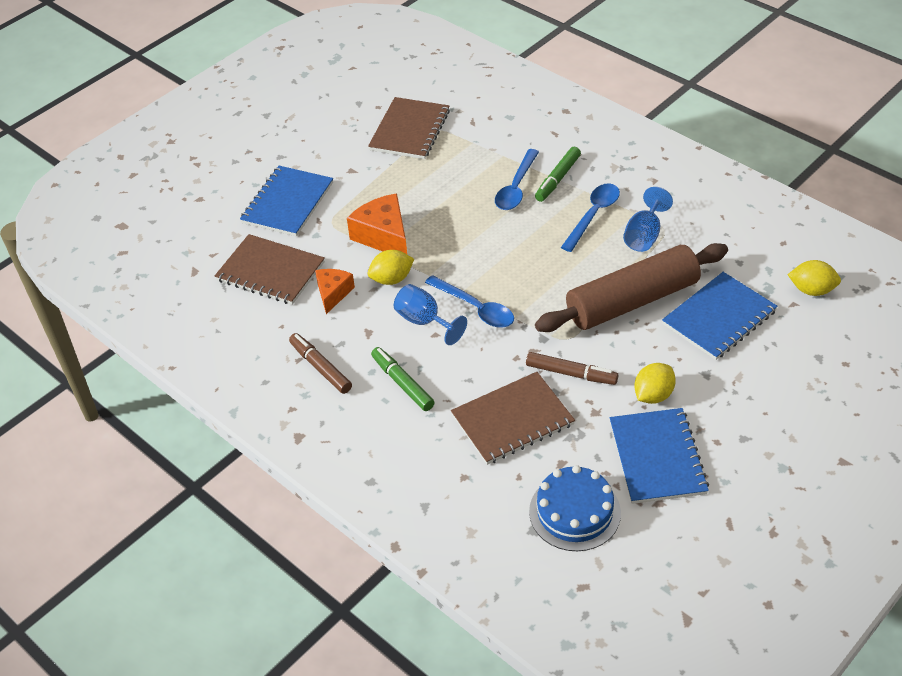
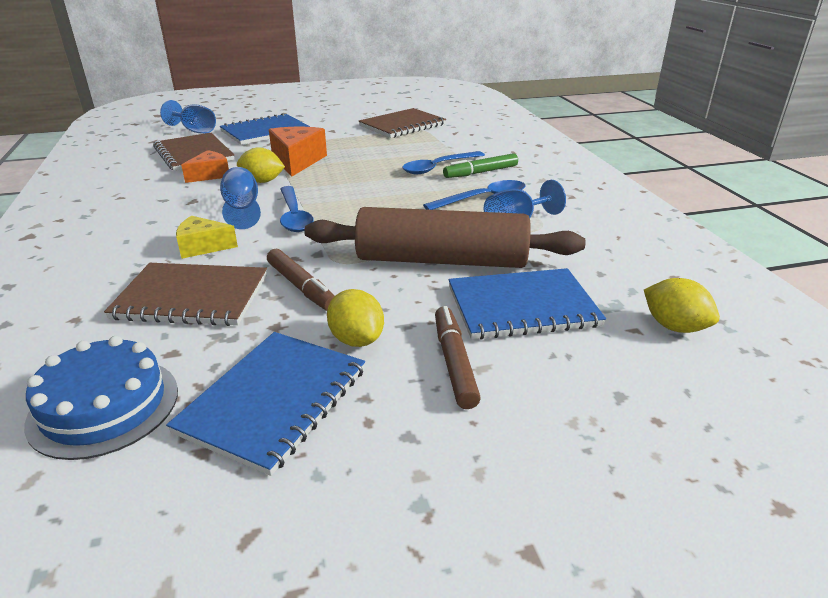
camera: 30 degrees right, 15 degrees down
brown marker [289,333,352,394] -> brown marker moved to [435,306,481,409]
green marker [371,347,435,411] -> none
yellow lemon [634,363,676,404] -> yellow lemon turned 75 degrees clockwise [327,289,384,347]
none -> blue goblet [160,100,216,133]
none -> yellow cheese [176,216,238,259]

